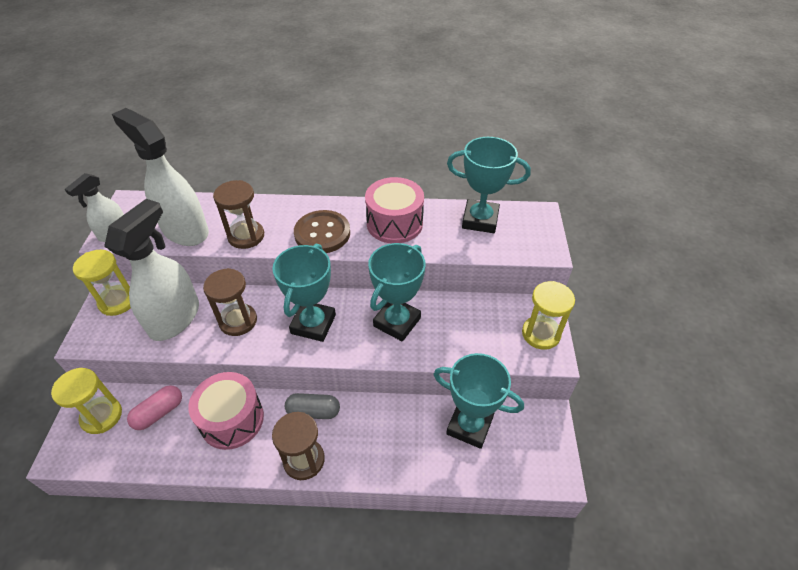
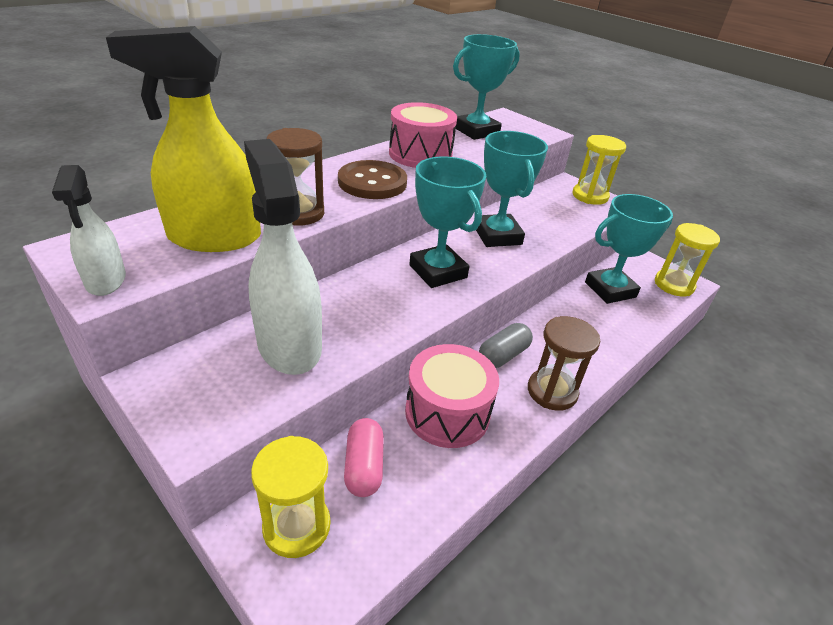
camera: 50 degrees left, 10 degrees down
yellow hourglass [73,250,131,316] -> yellow hourglass moved to [655,223,720,296]
white spray bottle [112,108,209,246] -> yellow spray bottle [106,26,261,252]
brown hourglass [203,268,257,336] -> none

